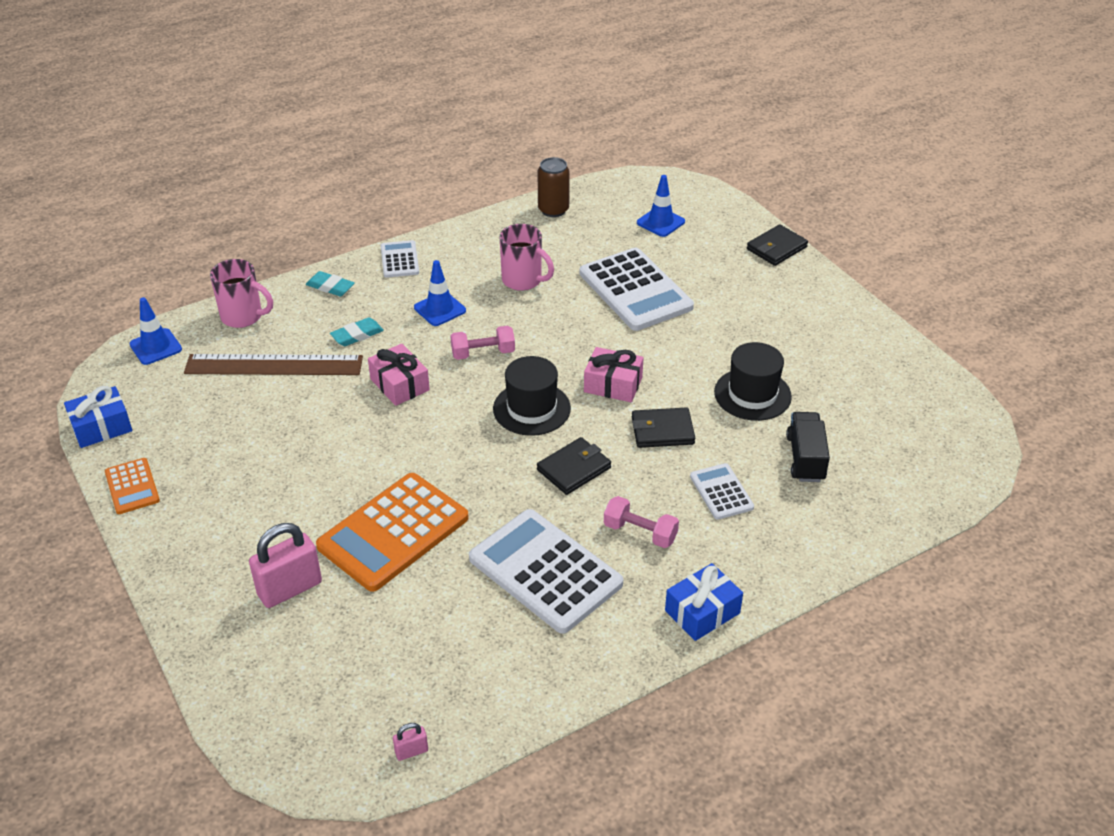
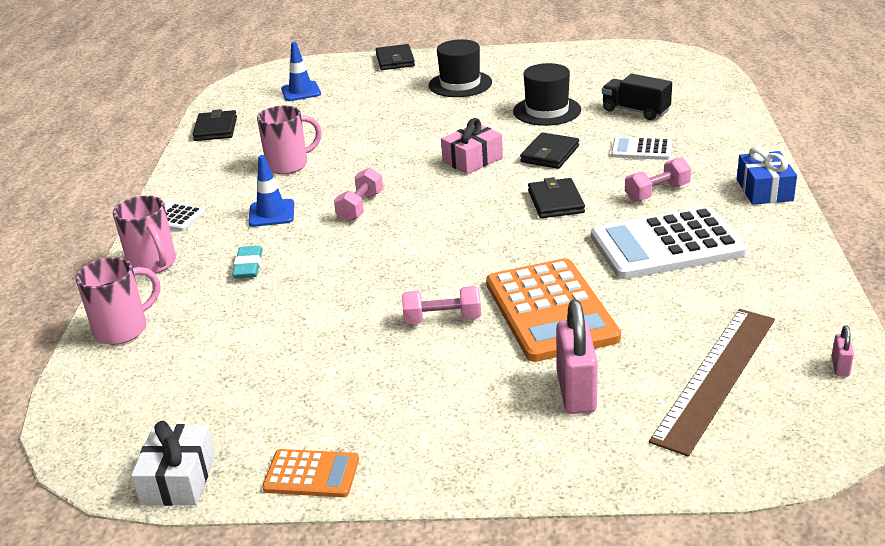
camera: 55 degrees left, 10 degrees down
blue gift [64,386,132,448] -> white gift [131,421,215,506]
blue traffic cone [129,297,182,365] -> none
brown ruler [184,354,363,375] -> brown ruler moved to [649,309,775,457]
turquoise eraser [306,271,355,296] -> pink mug [113,196,176,274]
pink gift [368,344,430,406] -> none
black hat [493,356,571,436] -> black hat moved to [429,39,492,97]
brown can [537,157,570,217] -> black wallet [192,109,237,141]
white calculator [580,248,694,331] -> none
none -> pink dumbbell [402,286,481,324]

